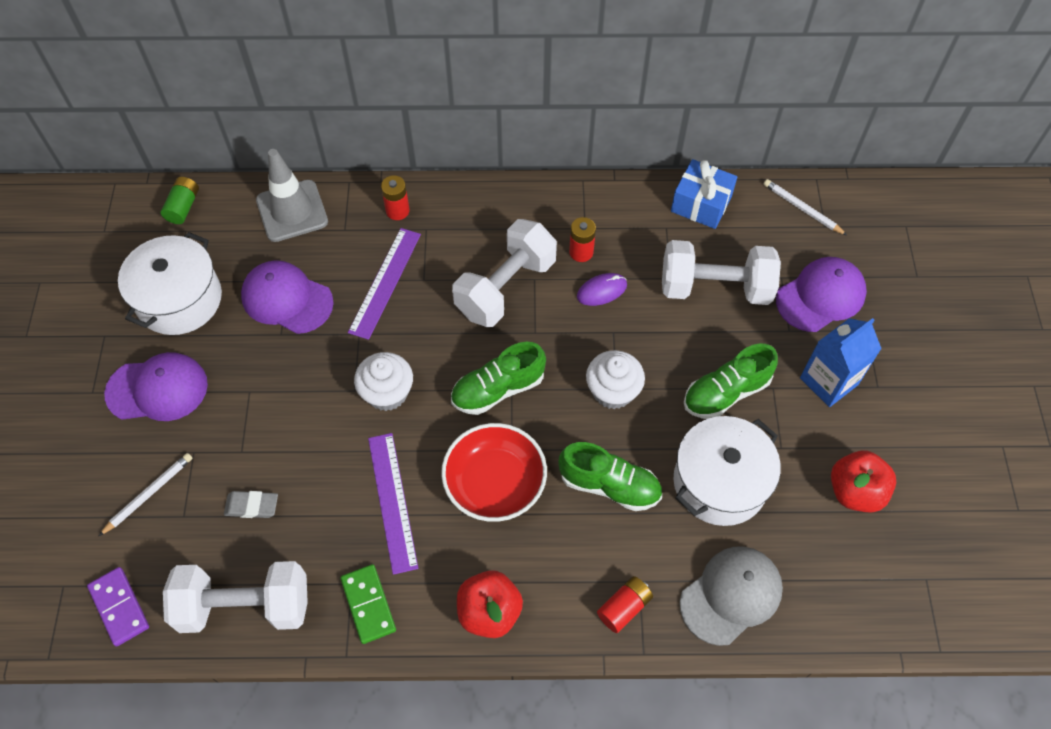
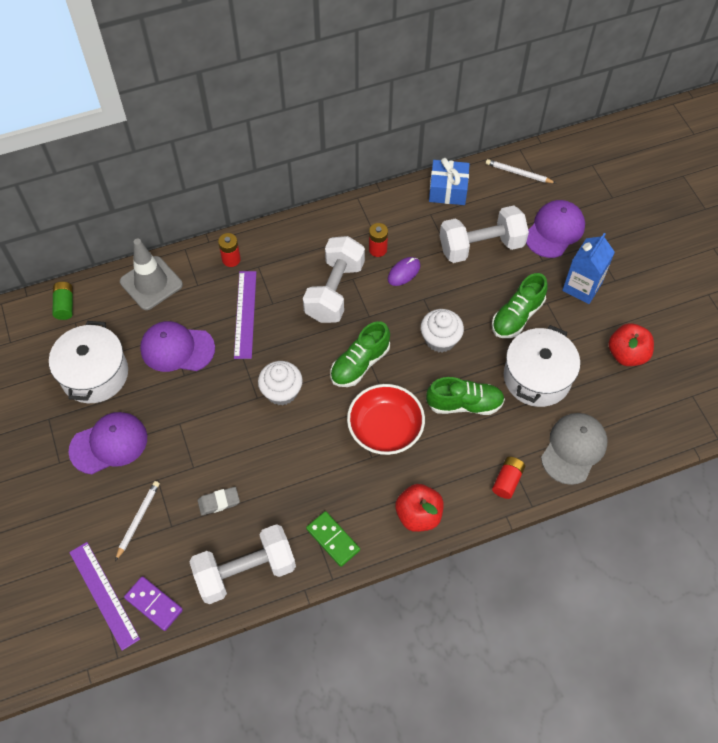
camera: 20 degrees left, 0 degrees up
purple ruler [368,433,418,575] -> purple ruler moved to [69,542,140,651]

